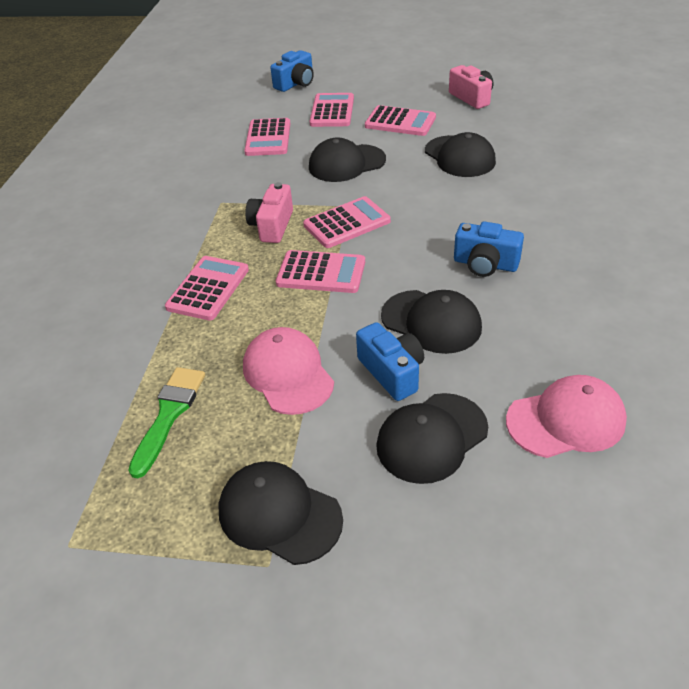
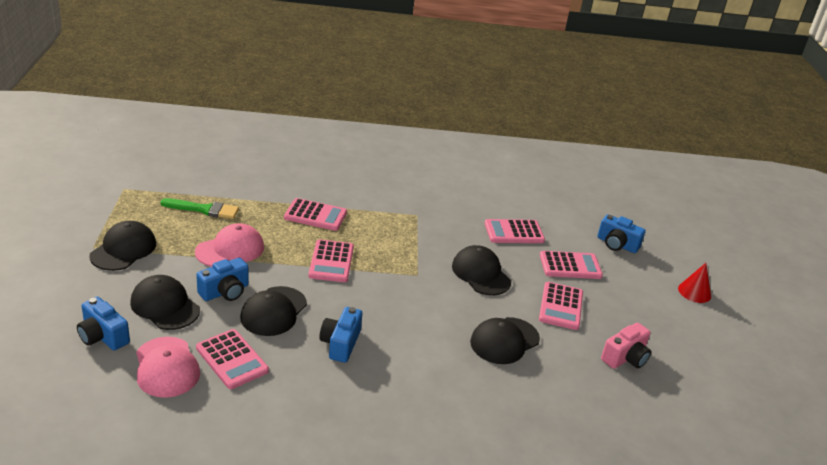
camera: 75 degrees right, 10 degrees down
pink camera [245,182,293,243] -> none
pink calculator [303,196,391,248] -> pink calculator moved to [196,329,269,389]
none -> blue camera [77,297,130,350]
none -> red cone [678,263,711,303]

